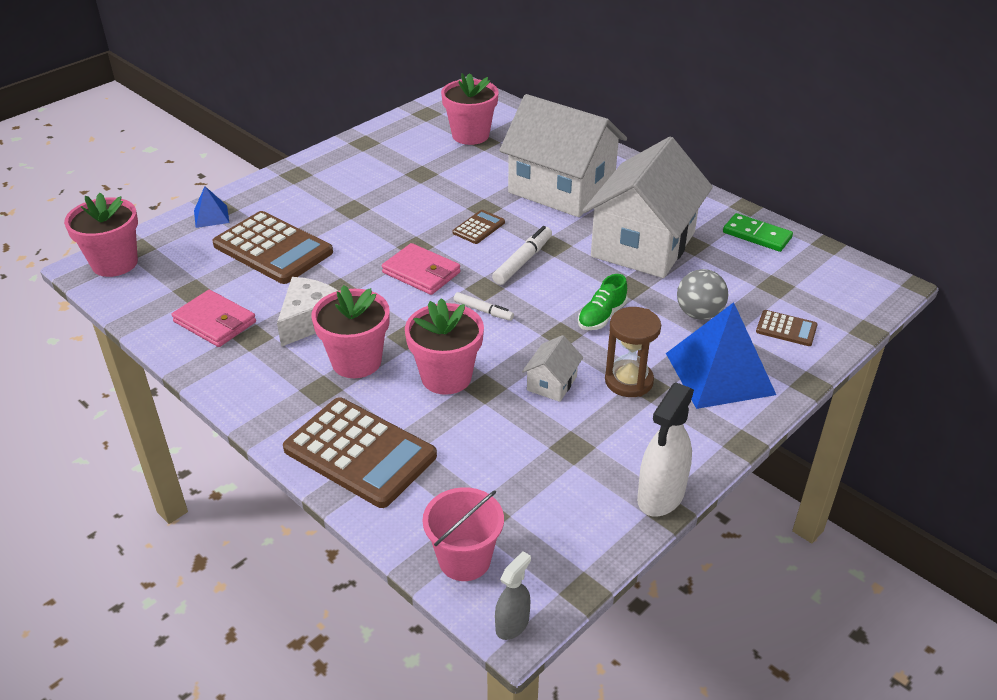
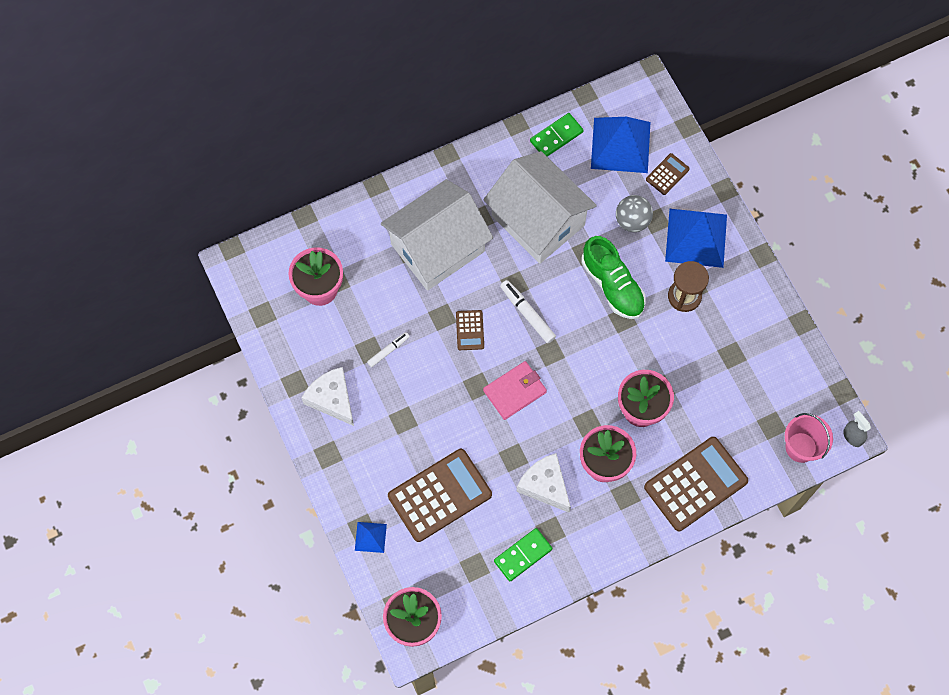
camera: 70 degrees left, 30 degrees up
pink wallet [172,290,256,347] -> green domino [494,528,552,582]
brown calculator [453,210,505,244] -> brown calculator turned 150 degrees counterclockwise [456,310,484,350]
white marker [454,292,514,321] -> white marker moved to [367,332,410,367]
white house [522,335,583,402] -> none
green shoe [578,274,628,330] -> green shoe [582,236,646,319], size x1.68
white spray bottle [637,382,694,517] -> none
none -> white cheese [301,367,354,426]
none -> blue pyramid [591,117,650,173]

